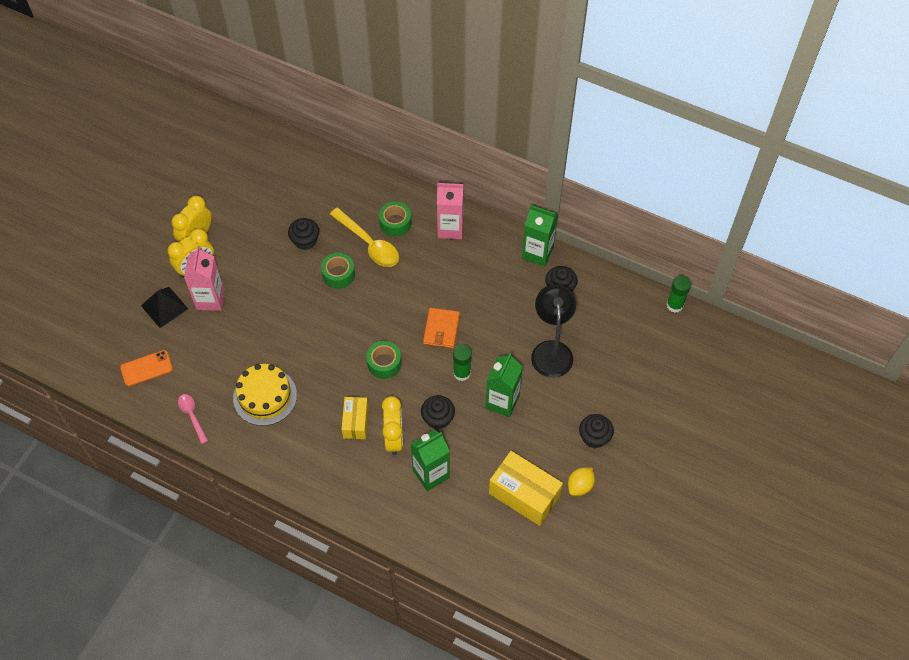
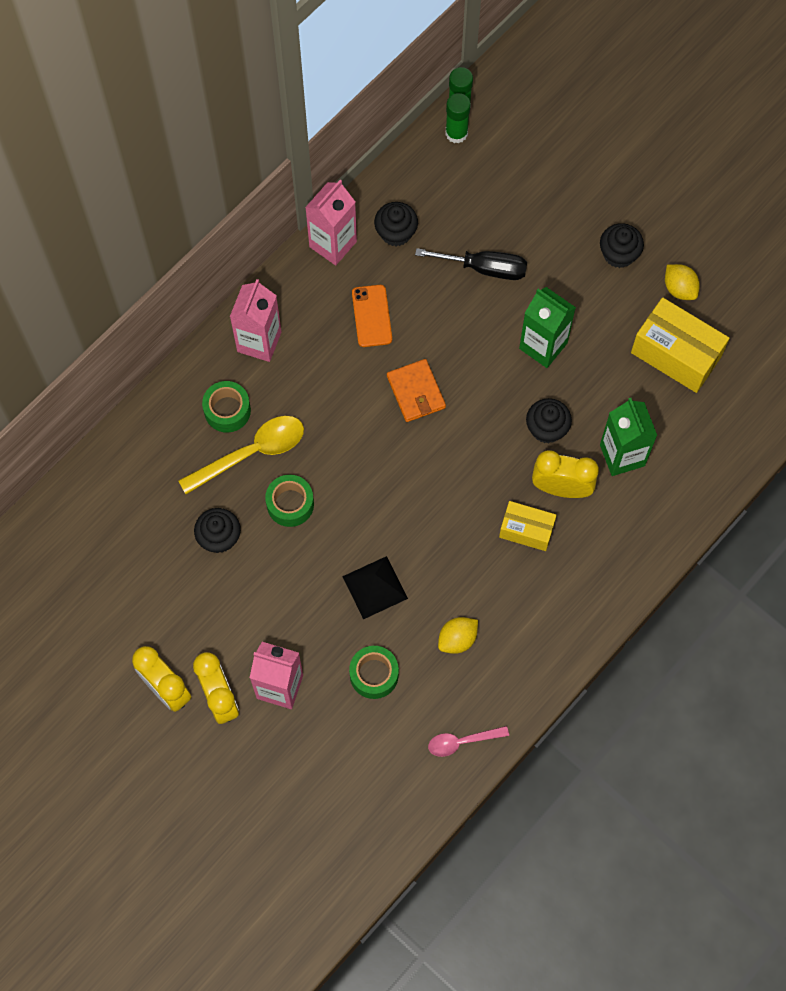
camera: 75 degrees left, 10 degrees up
orange phone [120,350,173,386] -> orange phone moved to [352,285,392,347]
black pyramid [141,287,188,328] -> black pyramid moved to [342,556,408,619]
yellow cake [233,364,297,426] -> yellow lemon [438,617,478,654]
green tape [366,341,401,379] -> green tape moved to [349,646,399,699]
orange wallet [423,308,460,348] -> orange wallet turned 45 degrees clockwise [387,359,446,422]
green glue stick [453,345,472,381] -> green glue stick moved to [445,93,471,144]
yellow box [489,451,563,526] -> yellow box turned 75 degrees clockwise [631,297,729,393]
green carton [522,205,558,267] -> pink carton [305,180,357,265]
black lamp [531,284,576,378] -> black screwdriver [415,248,527,280]

